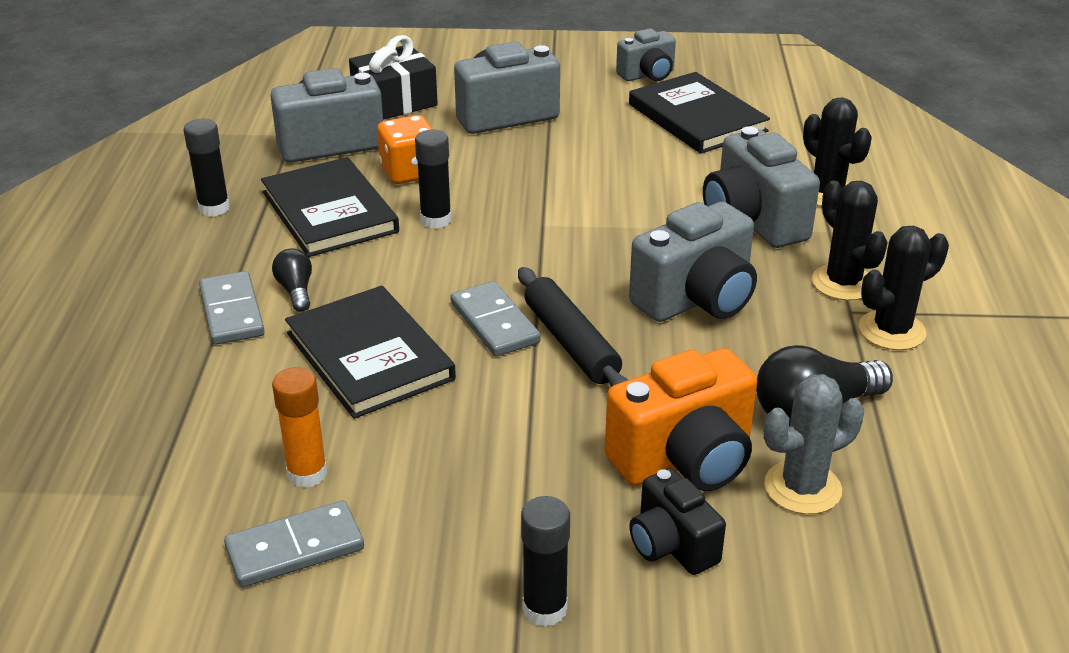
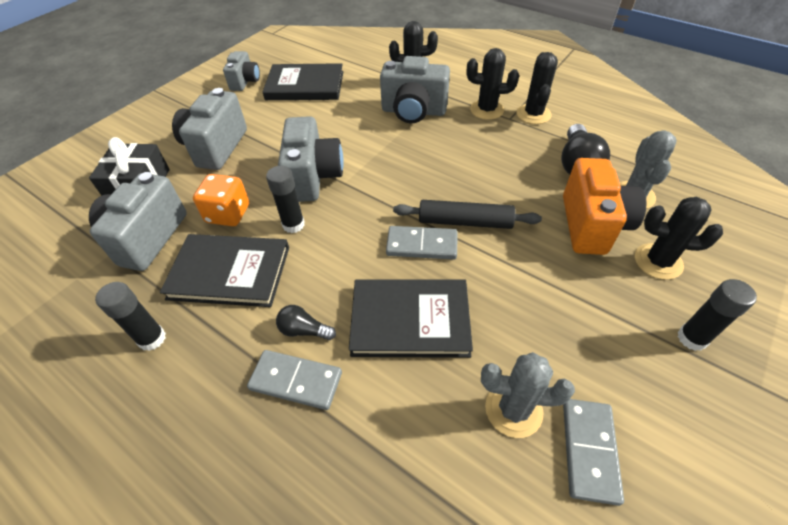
camera: 55 degrees left, 15 degrees up
orange glue stick [272,367,327,488] -> grey cactus [481,352,575,438]
grey camera [629,202,757,322] -> grey camera moved to [278,116,344,202]
black camera [629,468,726,575] -> black cactus [635,197,723,280]

